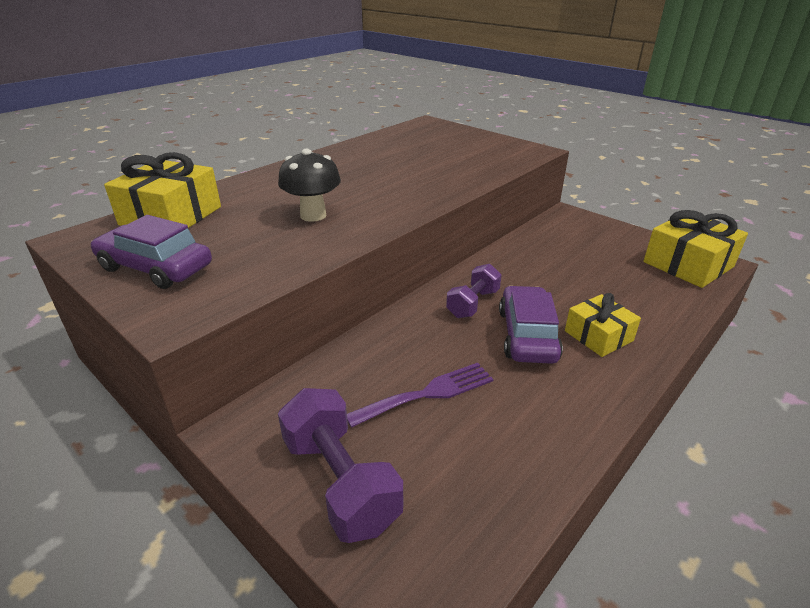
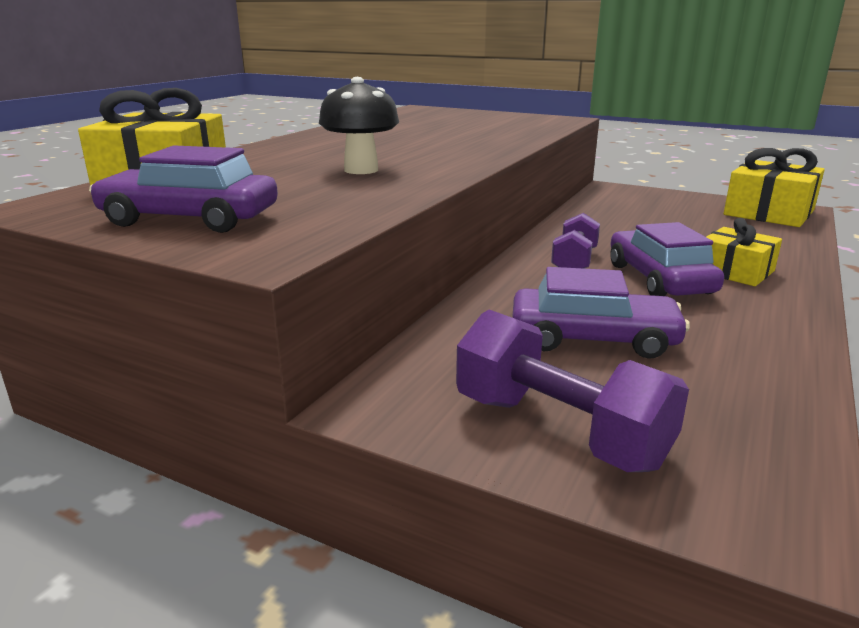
camera: 15 degrees left, 10 degrees down
purple fork [347,363,494,428] -> purple car [512,267,690,359]

